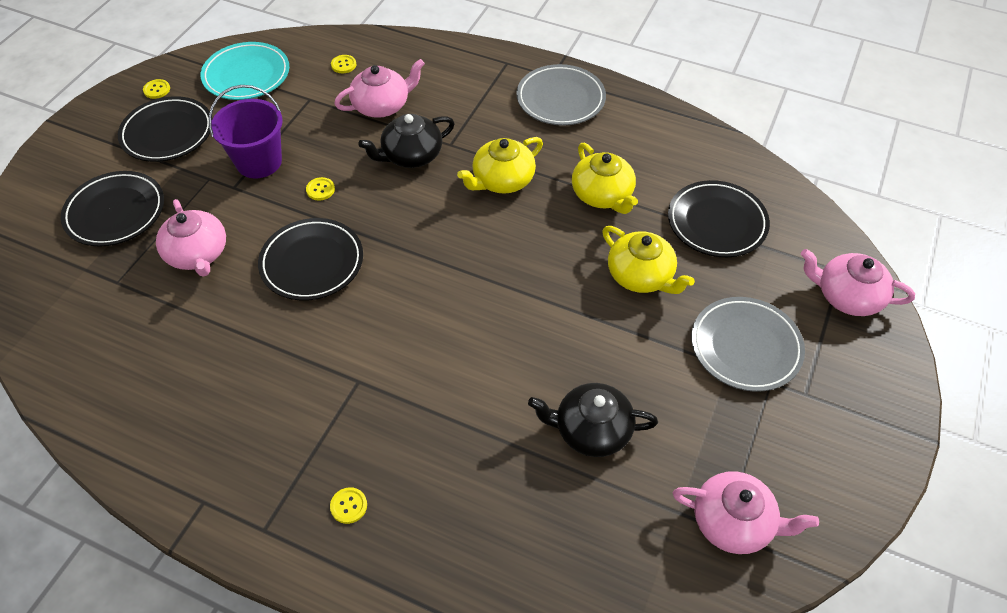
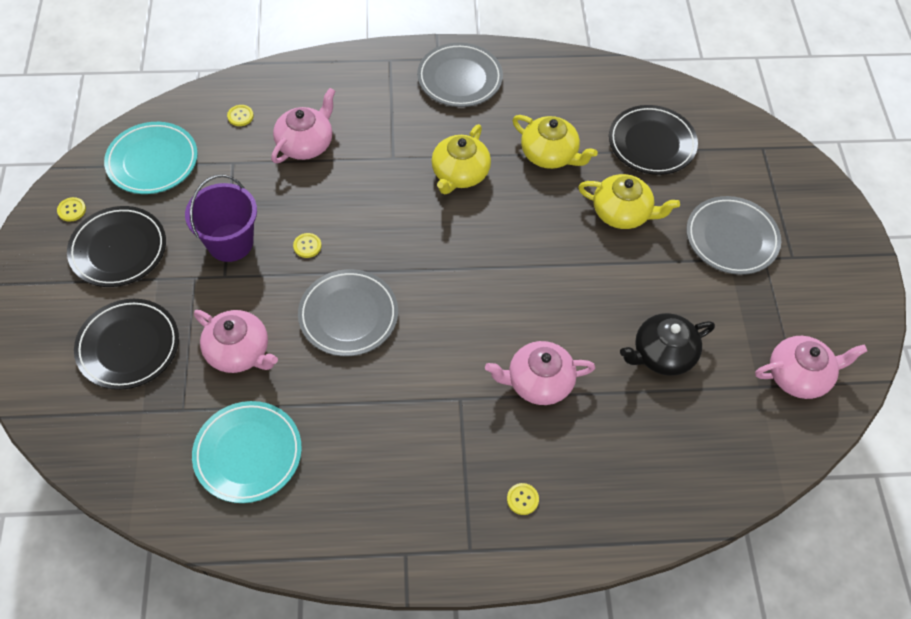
camera: 30 degrees left, 5 degrees up
black plate [258,218,363,301] -> grey plate [298,269,398,356]
black teapot [358,114,455,168] -> none
pink teapot [801,249,915,316] -> pink teapot moved to [485,341,595,405]
none -> turquoise plate [192,401,302,503]

